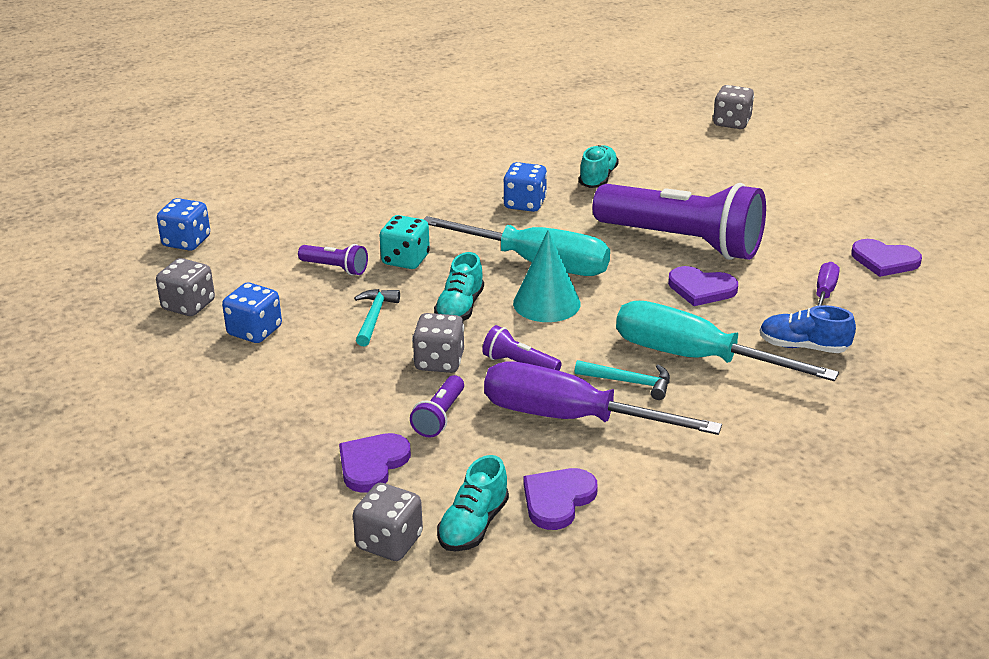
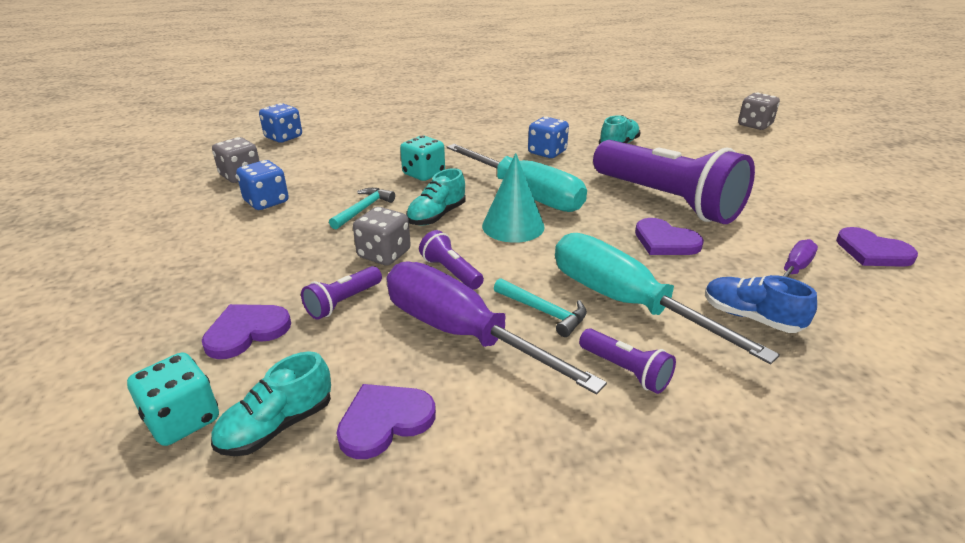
camera: 20 degrees right, 0 degrees up
purple flashlight [298,244,368,275] -> purple flashlight moved to [579,329,676,394]
grey dice [353,483,423,561] -> turquoise dice [127,352,219,446]

